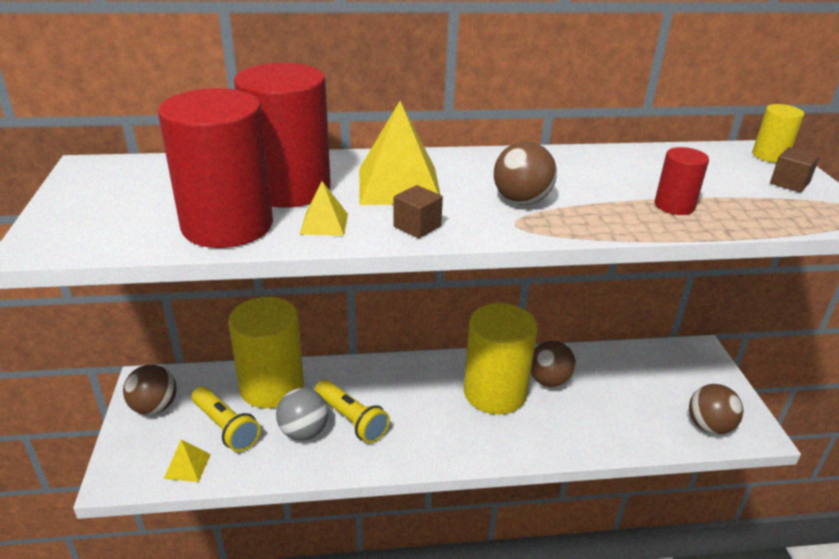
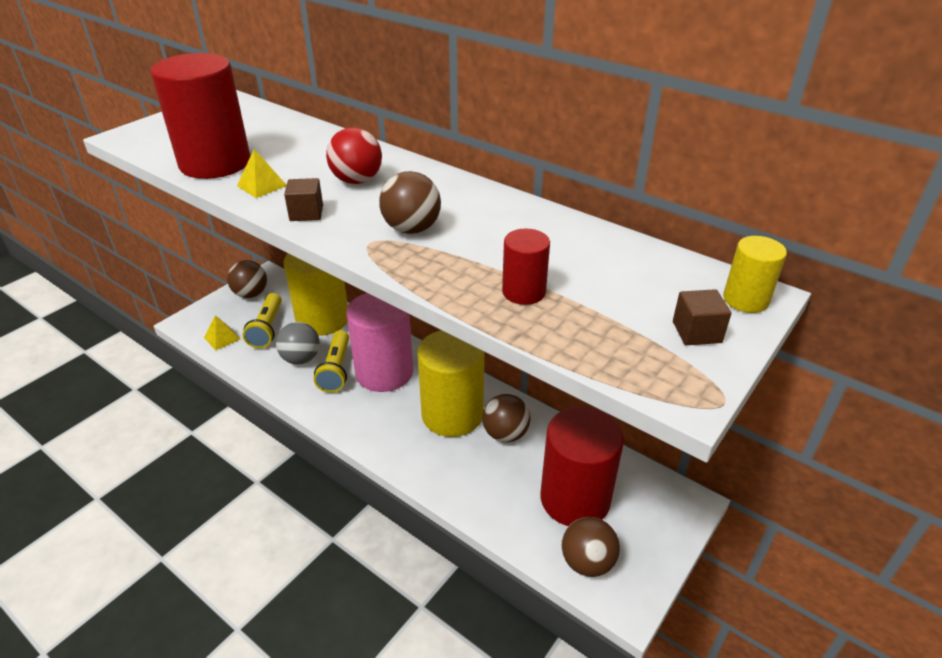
camera: 45 degrees right, 5 degrees up
red cylinder [234,63,331,208] -> red cylinder moved to [540,407,624,526]
yellow pyramid [359,101,440,205] -> red ball [326,127,382,184]
none -> pink cylinder [346,293,413,392]

